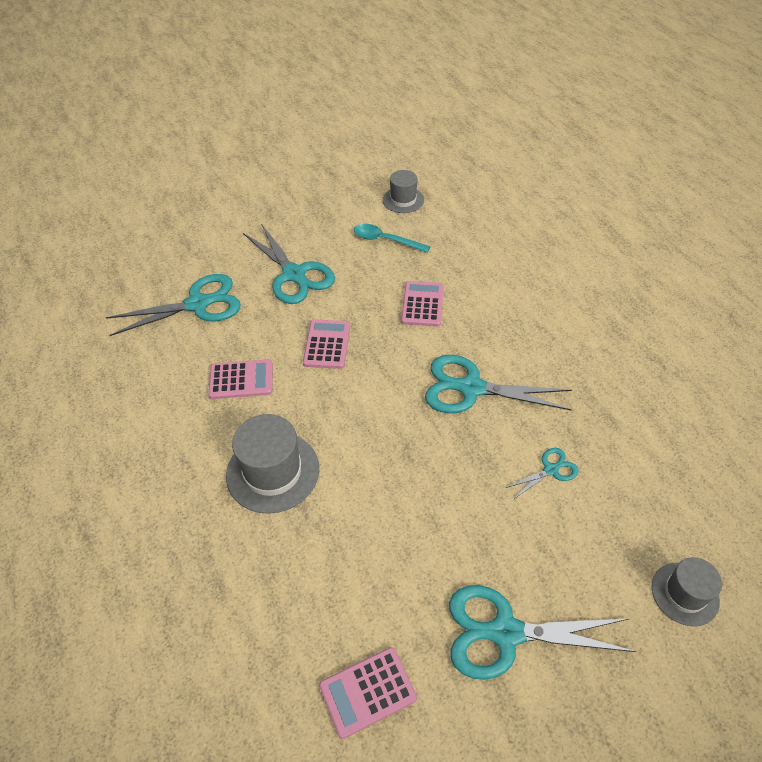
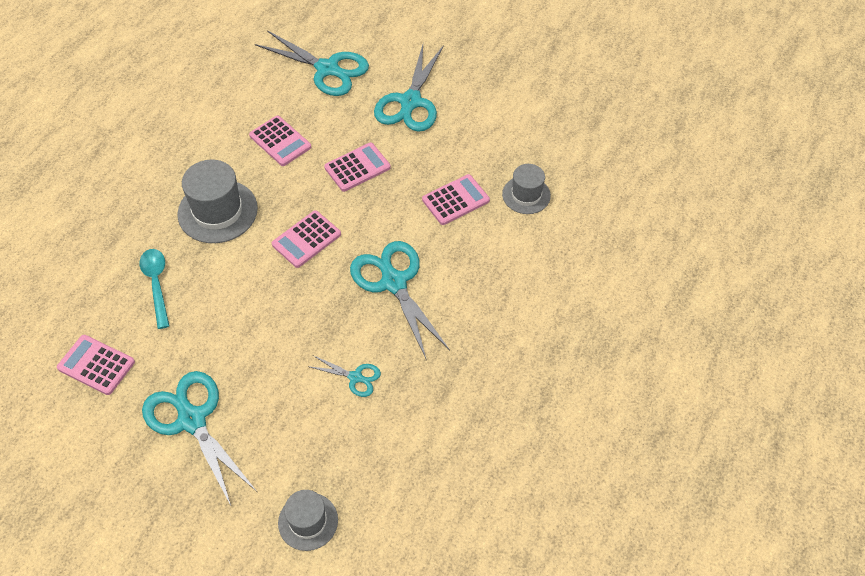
camera: 50 degrees right, 5 degrees up
turquoise spoon [354,224,430,253] -> turquoise spoon moved to [140,249,169,329]
grey hat [383,170,424,213] -> grey hat moved to [502,164,551,214]
none -> pink calculator [272,210,341,268]

